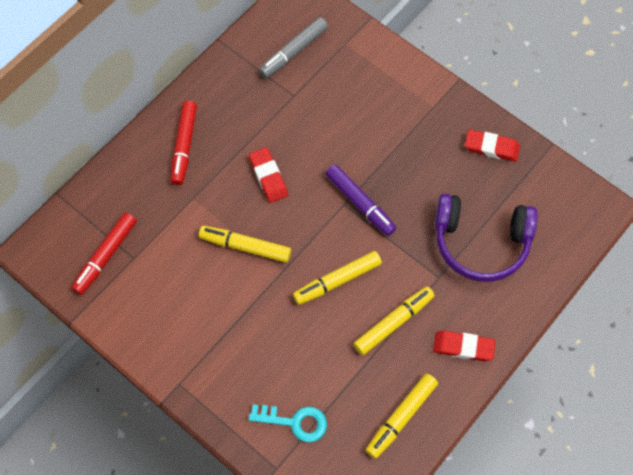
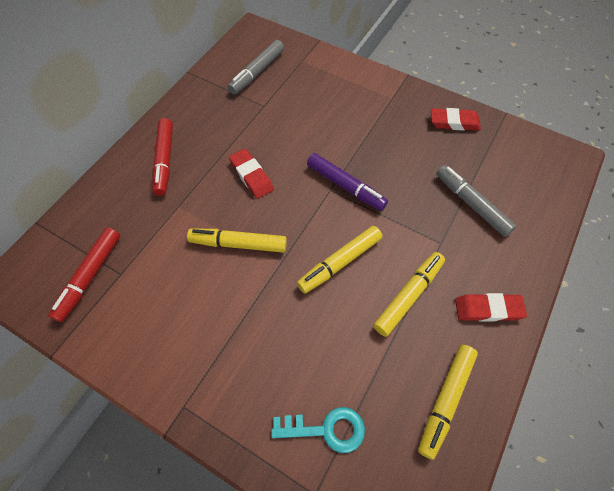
camera: 10 degrees left, 5 degrees down
purple headphones [435,194,538,282] -> grey marker [436,165,516,237]

